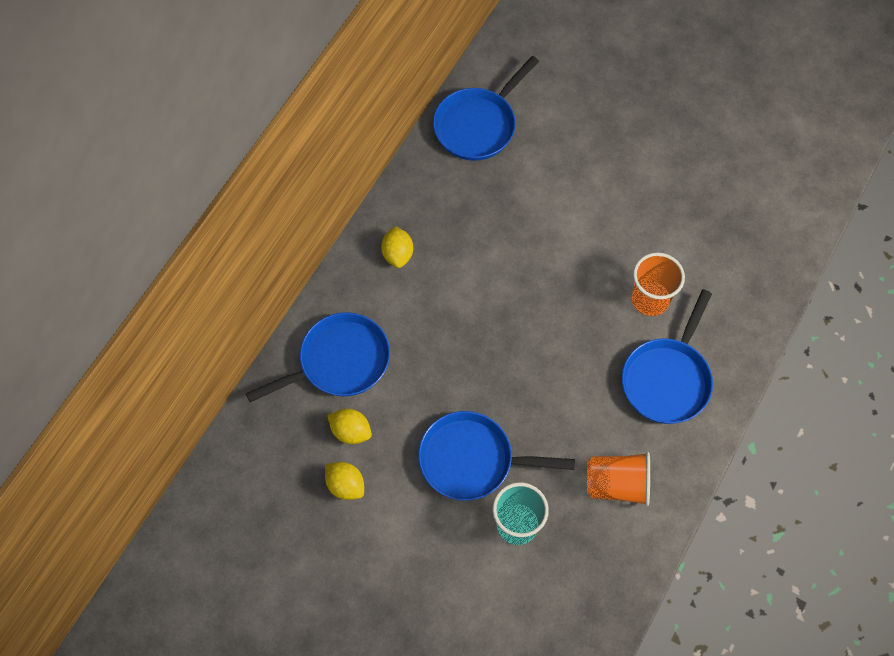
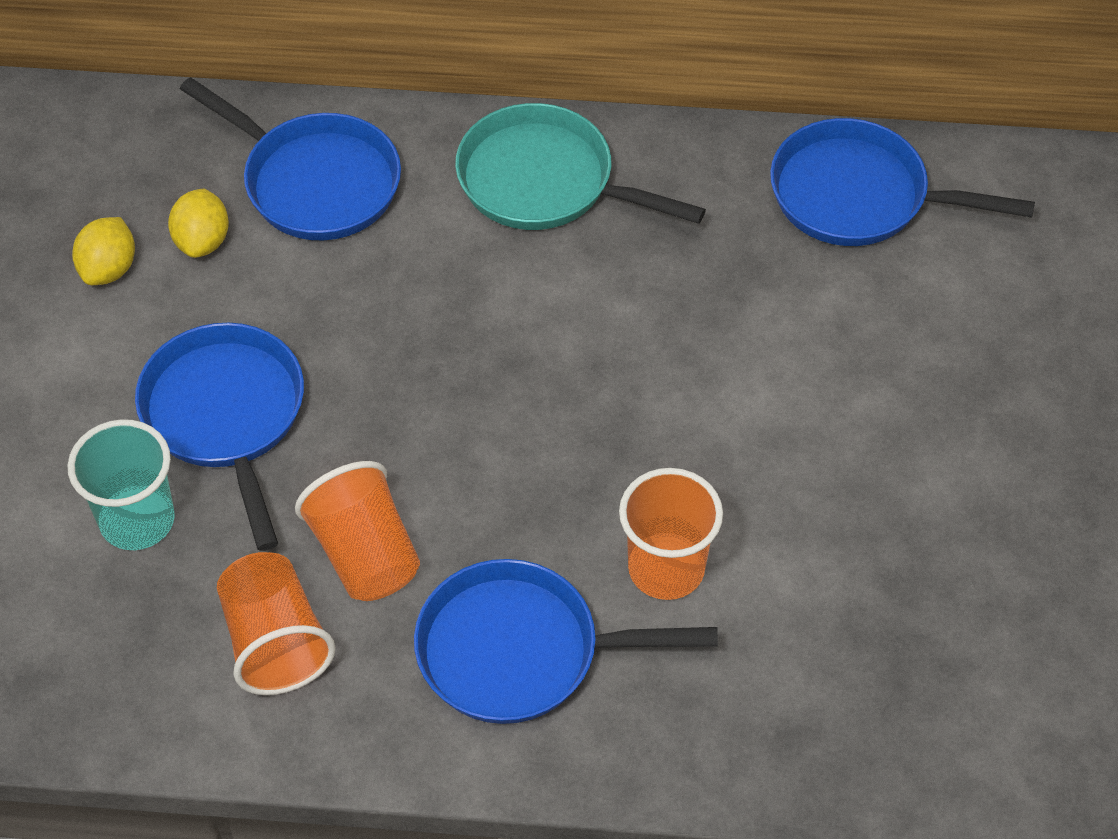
camera: 65 degrees right, 10 degrees down
yellow lemon [381,226,413,268] -> turquoise pan [455,103,706,230]
none -> orange cup [295,461,420,601]

